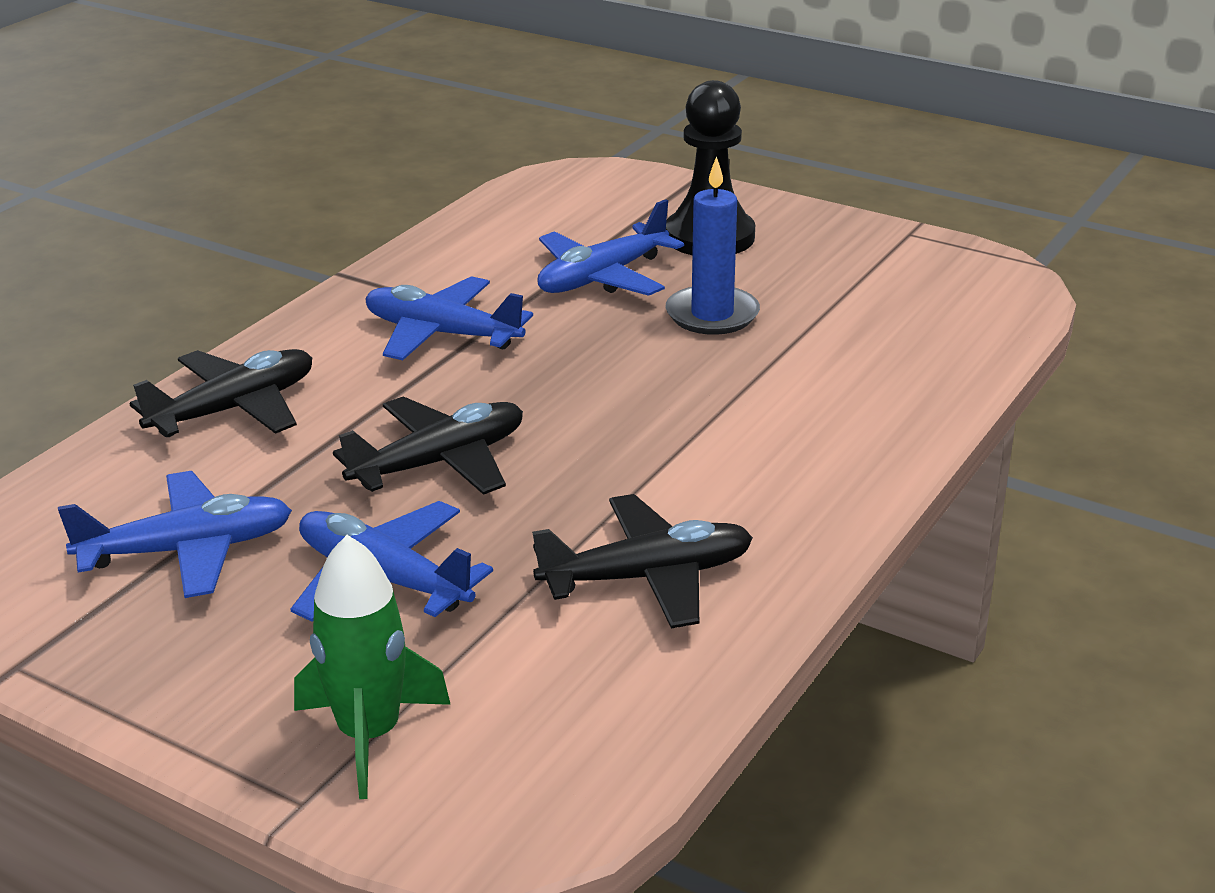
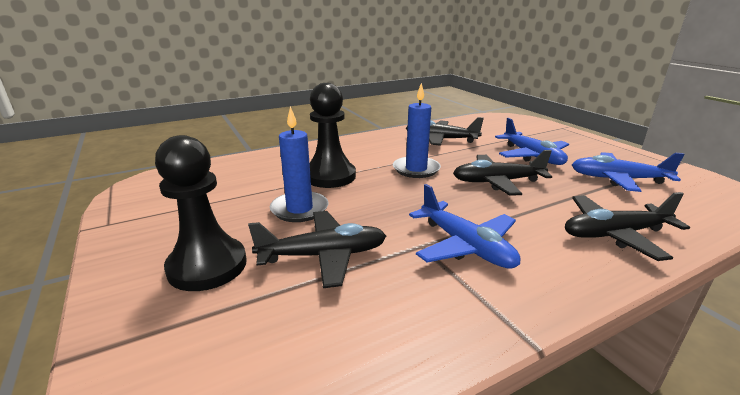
camera: 150 degrees left, 5 degrees down
green rocket [294,535,451,799] -> none
blue plane [537,199,684,296] -> black plane [248,211,386,288]
none -> black pawn [310,83,356,188]
none -> blue candle [393,83,441,178]

